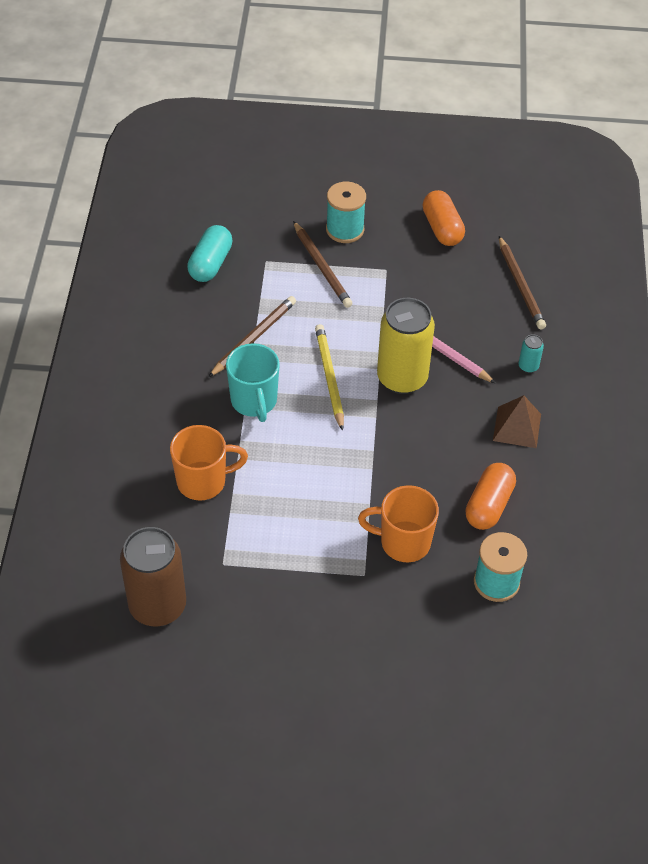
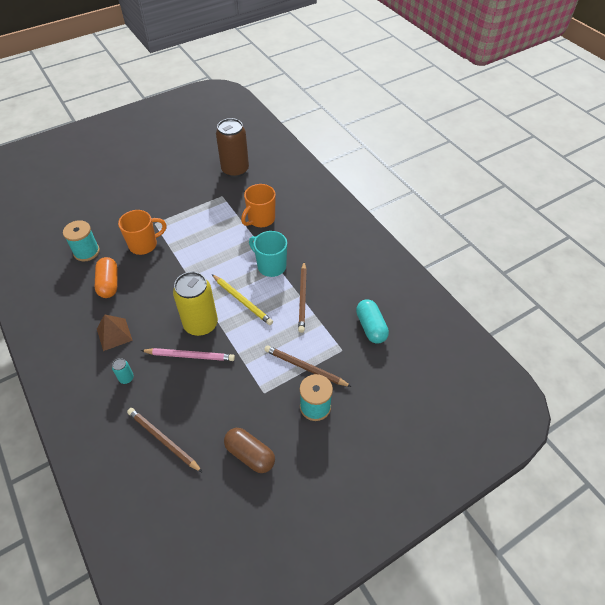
camera: 145 degrees right, 0 degrees up
orange capsule [423,190,465,246] -> brown capsule [224,428,275,473]

